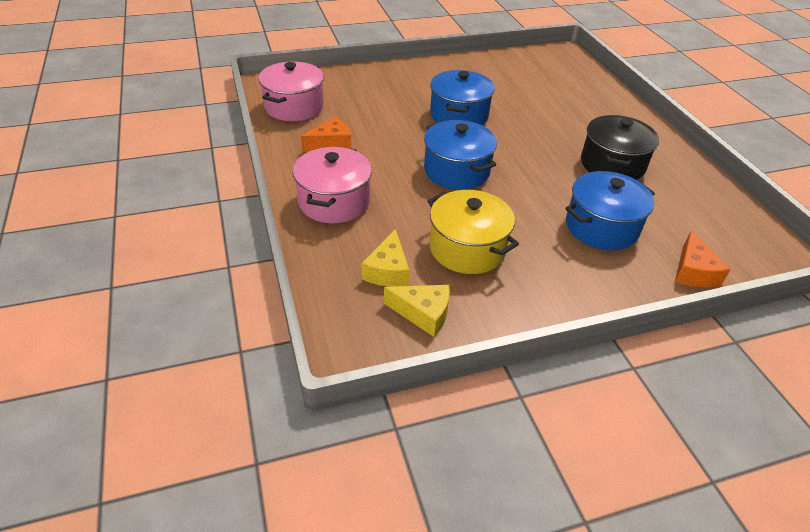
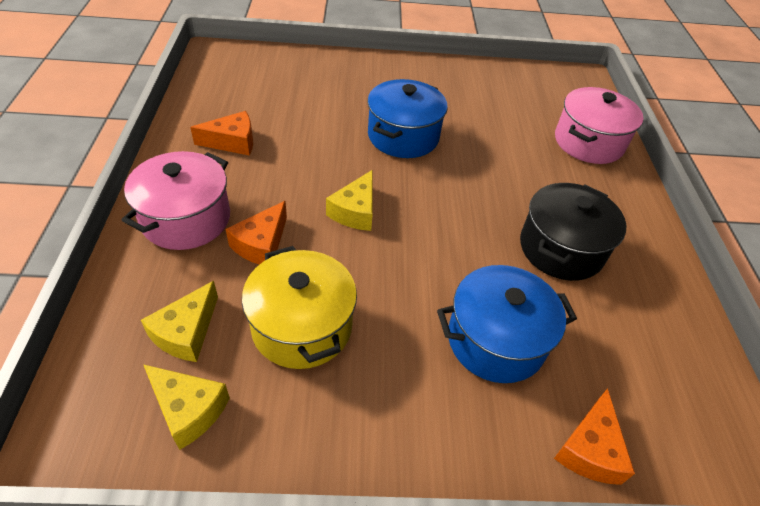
camera: 15 degrees right, 5 degrees up
pink pot [258,62,324,121] -> pink pot moved to [555,87,644,164]
blue pot [424,120,497,190] -> yellow cheese [326,170,373,231]
none -> orange cheese [226,201,287,265]

